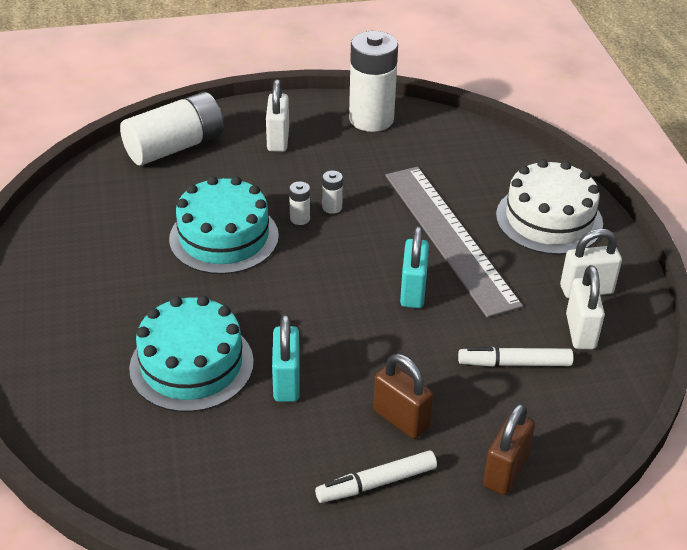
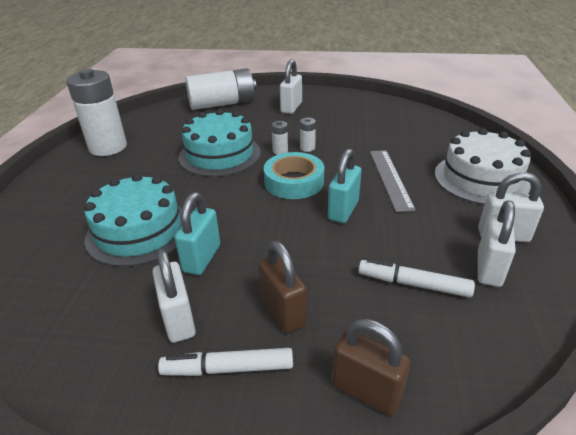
camera: 20 degrees right, 5 degrees down
white battery [349,31,398,132] -> white battery moved to [66,69,127,156]
grey ruler [386,167,523,318] -> grey ruler [370,150,416,212], size x0.58
brown padlock [483,403,535,495] -> brown padlock turned 75 degrees clockwise [332,319,411,416]
none -> white padlock [153,249,196,343]
none -> turquoise tape [264,152,324,199]

